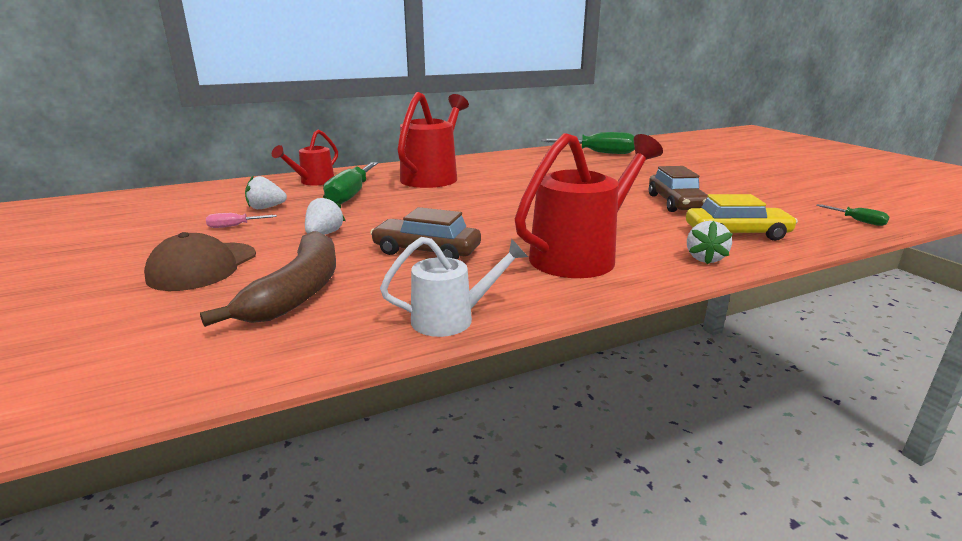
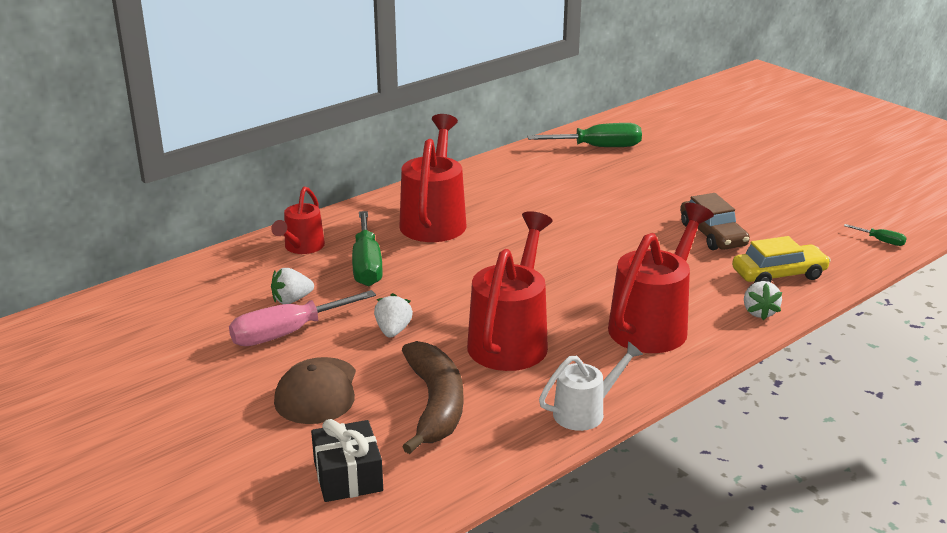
camera: 15 degrees left, 5 degrees up
pink screwdriver [206,213,277,228] -> pink screwdriver [229,290,376,346], size x2.18
brown car [370,207,481,260] -> red watering can [467,211,553,371]
none -> black gift [311,419,383,502]

